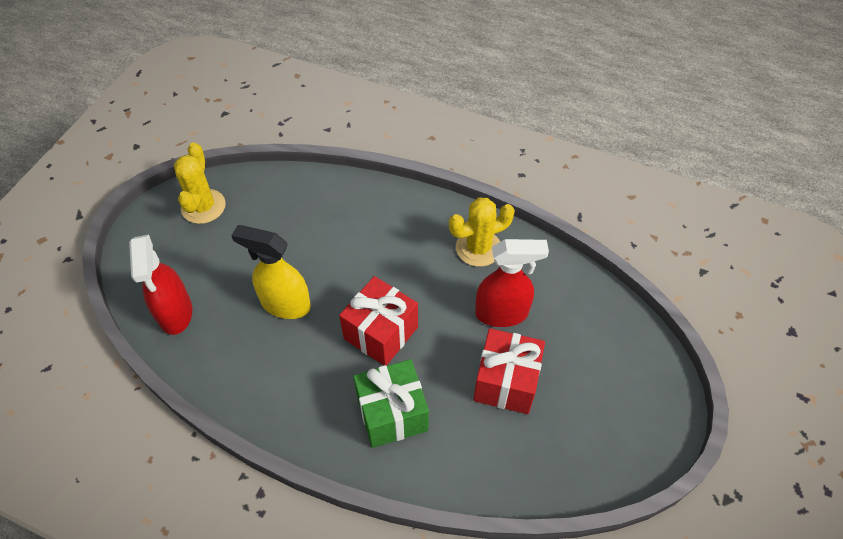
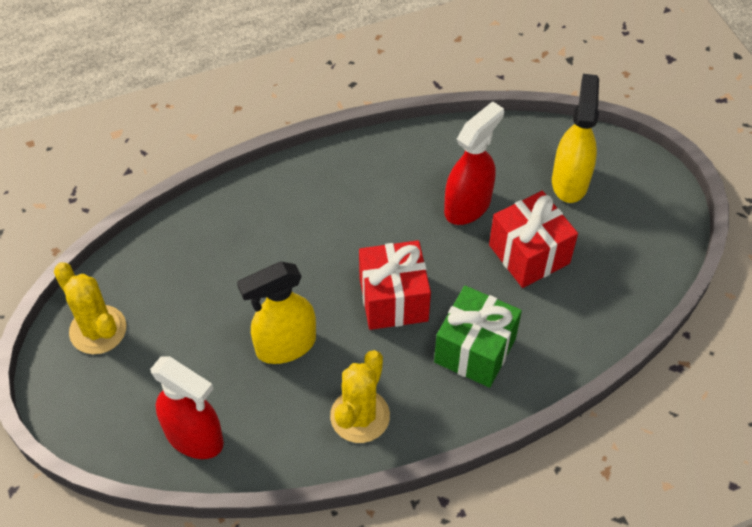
camera: 45 degrees left, 0 degrees up
yellow cactus [449,198,515,267] -> yellow cactus moved to [330,350,390,443]
none -> yellow spray bottle [552,74,599,203]

